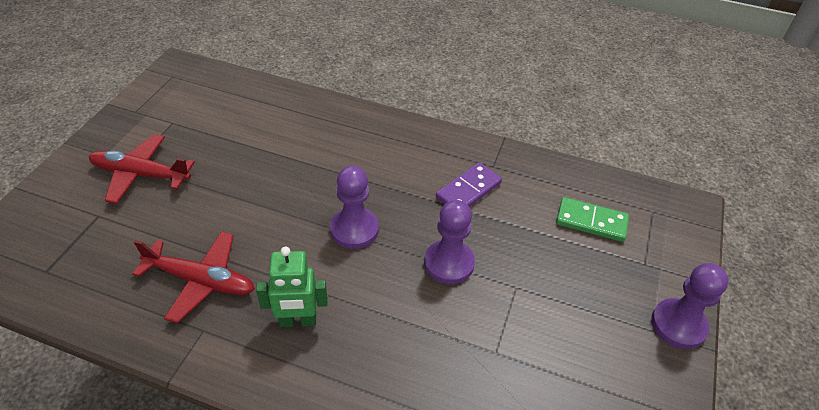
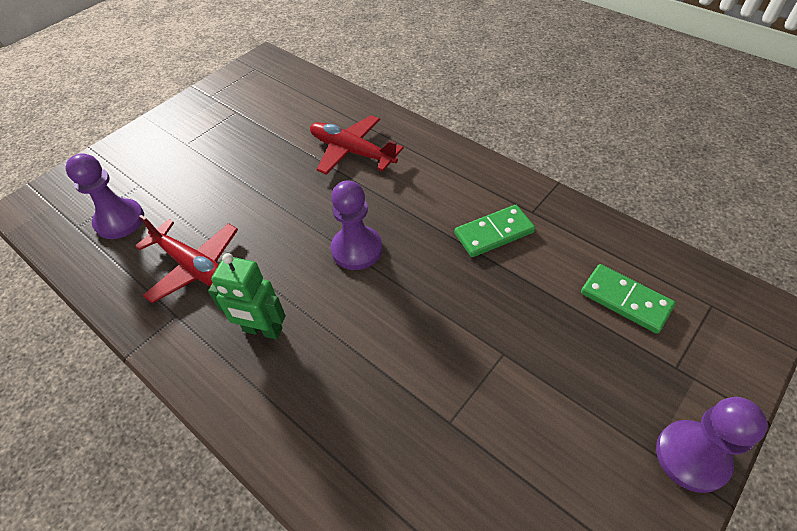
camera: 25 degrees right, 5 degrees up
red plane [89,134,195,204] -> red plane moved to [310,115,404,175]
purple pawn [424,200,475,284] -> purple pawn moved to [65,153,144,239]
purple domino [436,162,502,207] -> green domino [454,205,535,257]

